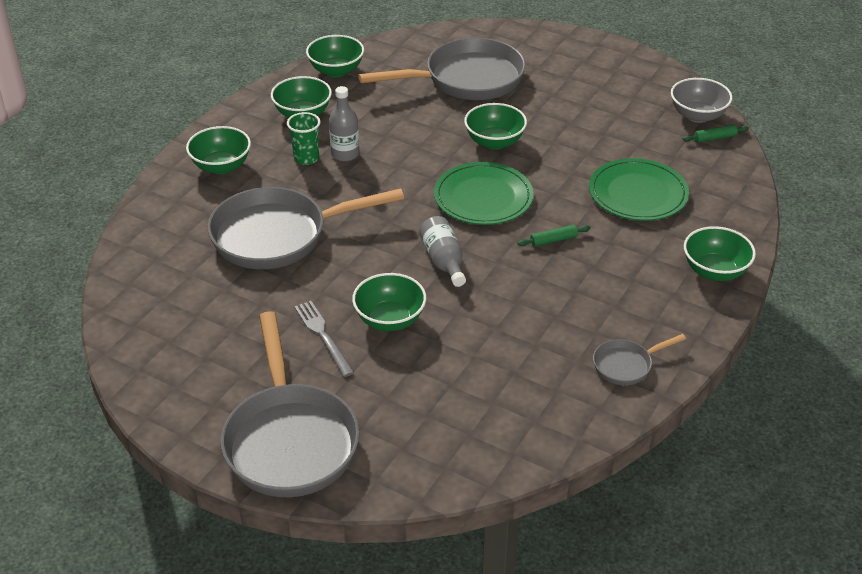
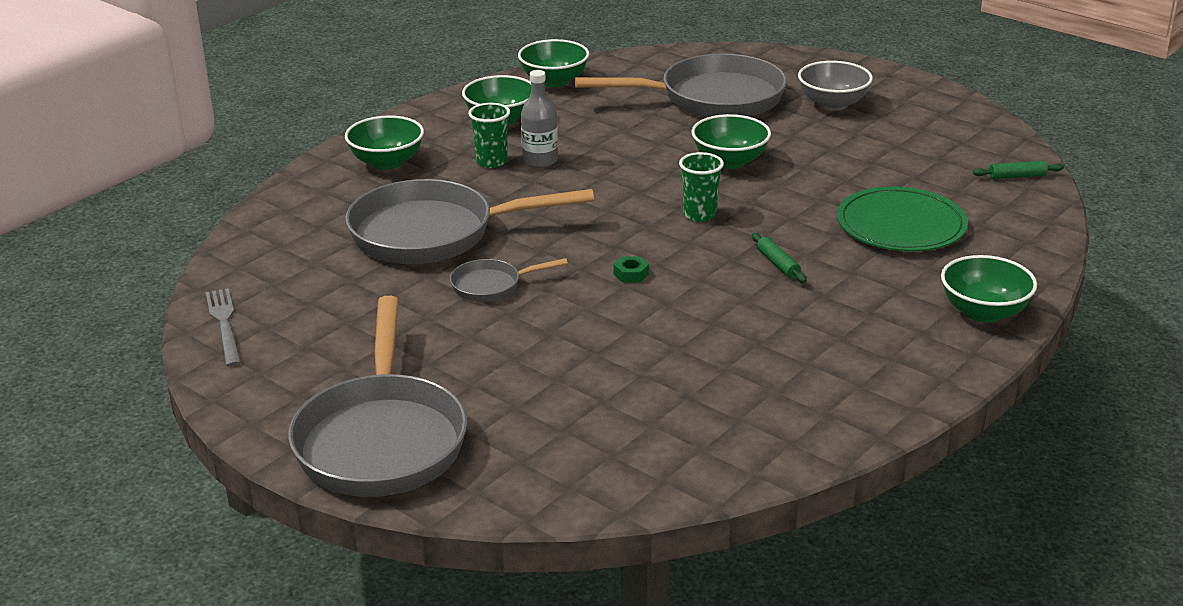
camera: 10 degrees right, 10 degrees down
grey fork [294,301,354,377] -> grey fork moved to [206,288,241,367]
green bowl [352,273,426,331] -> none
grey bottle [419,216,466,287] -> green nut [614,256,649,283]
green plate [434,162,534,225] -> green cup [679,152,724,222]
green rolling pin [517,225,590,247] -> green rolling pin turned 75 degrees clockwise [752,233,807,283]
grey pan [593,334,686,385] -> grey pan moved to [450,258,568,302]
grey bowl [671,78,732,123] -> grey bowl moved to [798,61,873,111]

